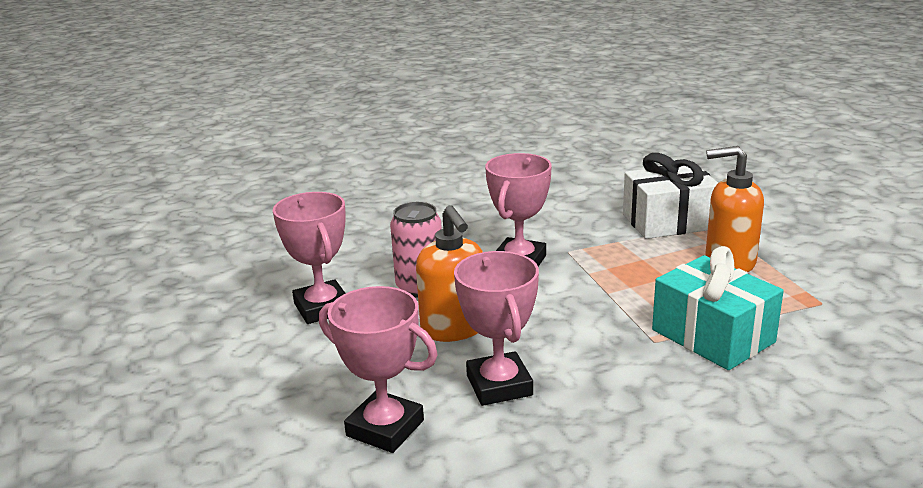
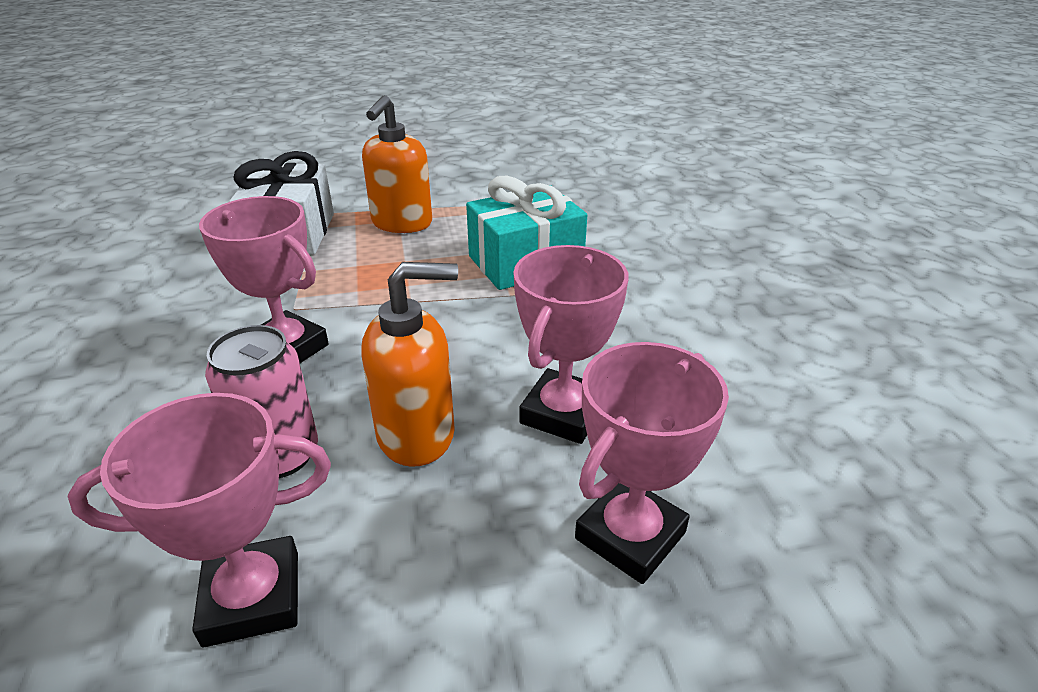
camera: 80 degrees left, 10 degrees up
pink trophy [454,251,539,406] -> pink trophy turned 60 degrees counterclockwise [513,245,629,444]

